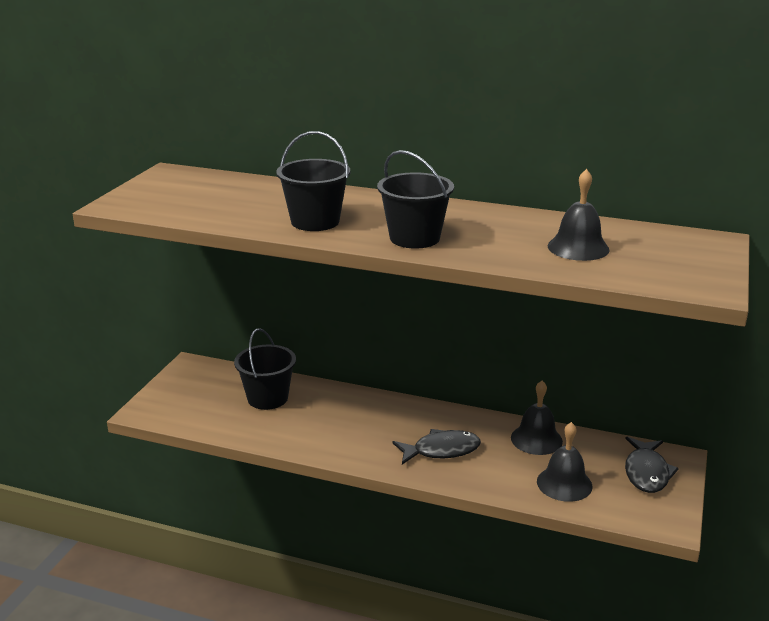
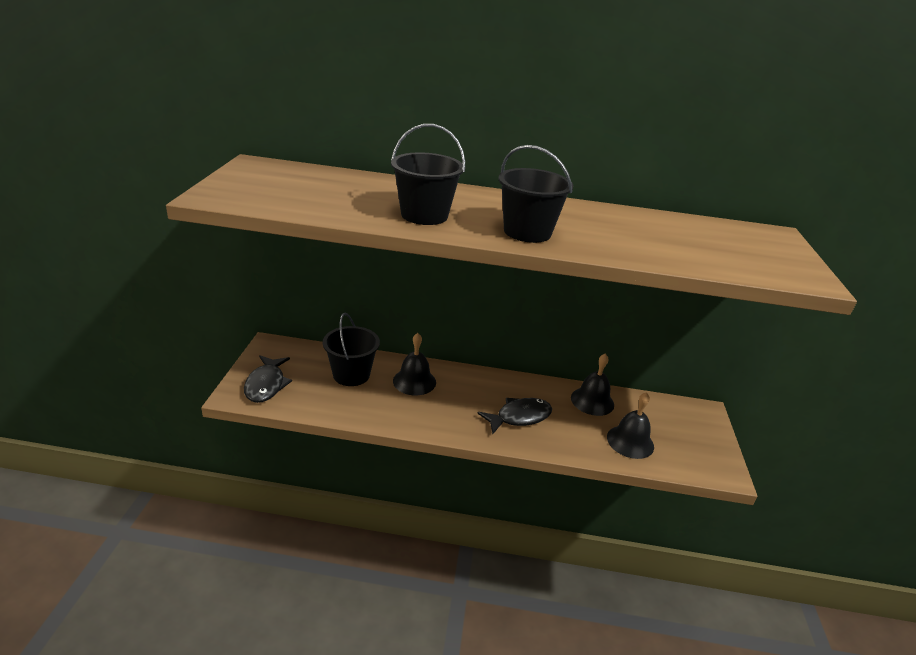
camera: 15 degrees left, 5 degrees up
black bell [547,169,610,261] -> black bell moved to [393,333,436,395]
black fish [625,437,679,493] -> black fish moved to [244,355,292,403]

